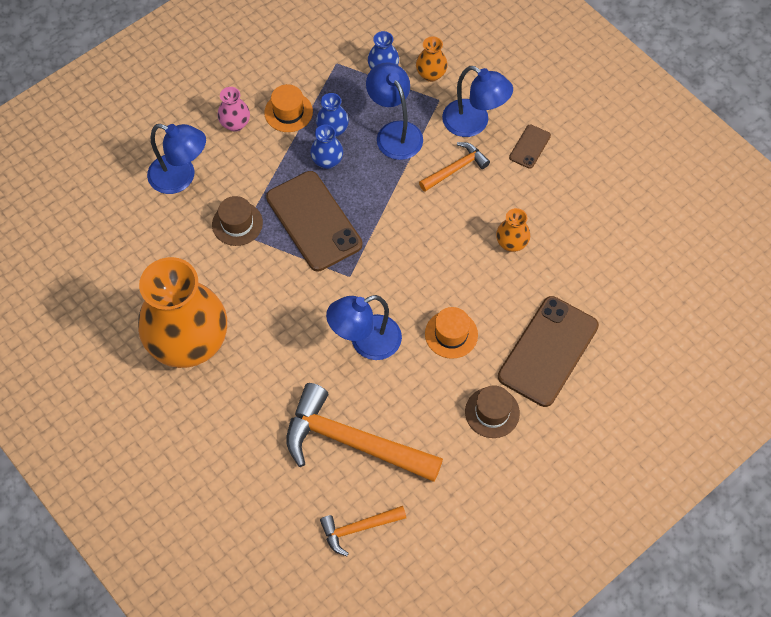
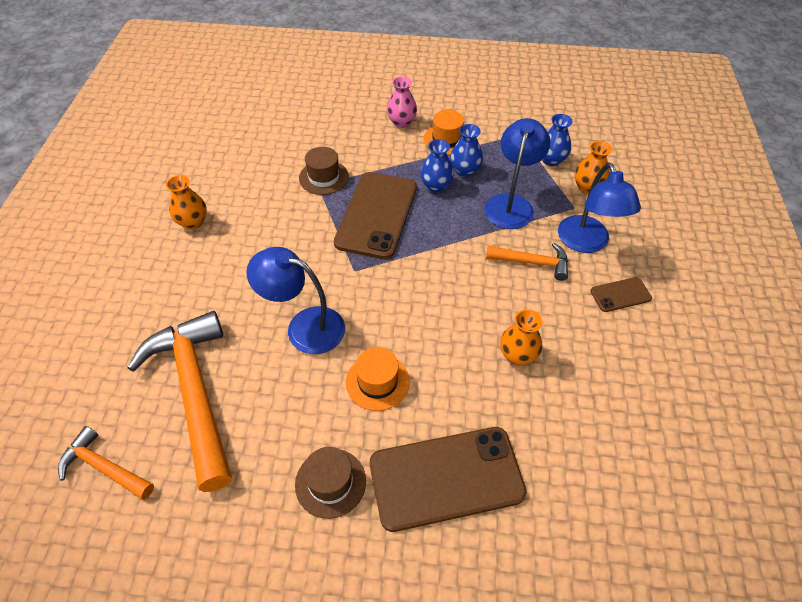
camera: 45 degrees right, 10 degrees down
orange vase [138,257,227,368] -> orange vase [166,175,207,230], size x0.41
blue lamp [147,124,206,194] -> none

